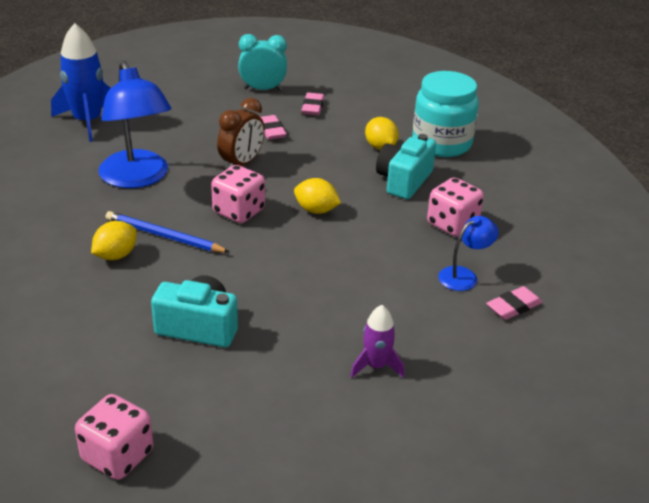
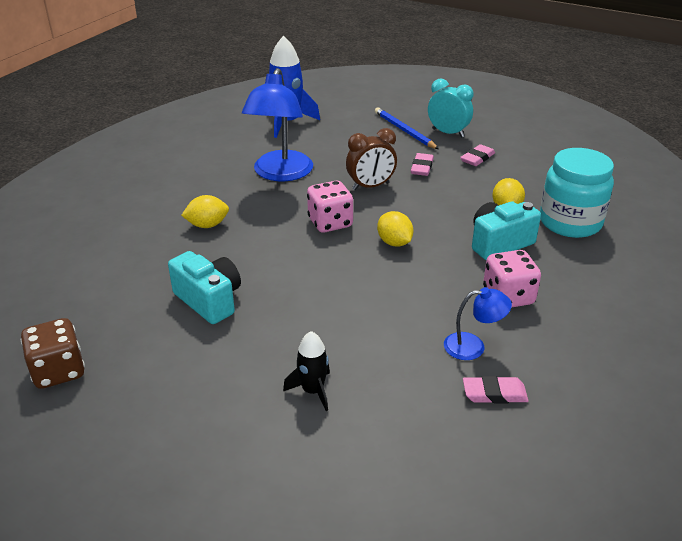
camera: 35 degrees right, 0 degrees up
pink dice [75,394,153,480] -> brown dice [21,318,85,389]
blue pencil [106,211,229,253] -> blue pencil moved to [375,107,439,149]
purple rocket [350,305,404,378] -> black rocket [283,331,330,411]

